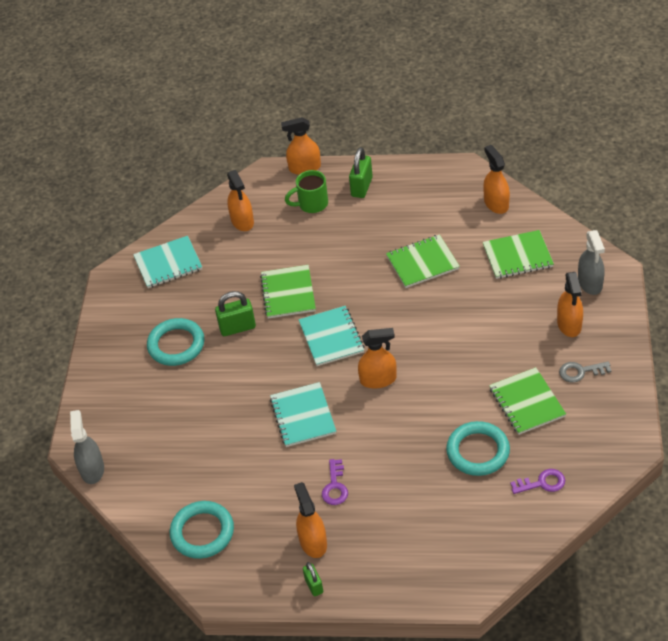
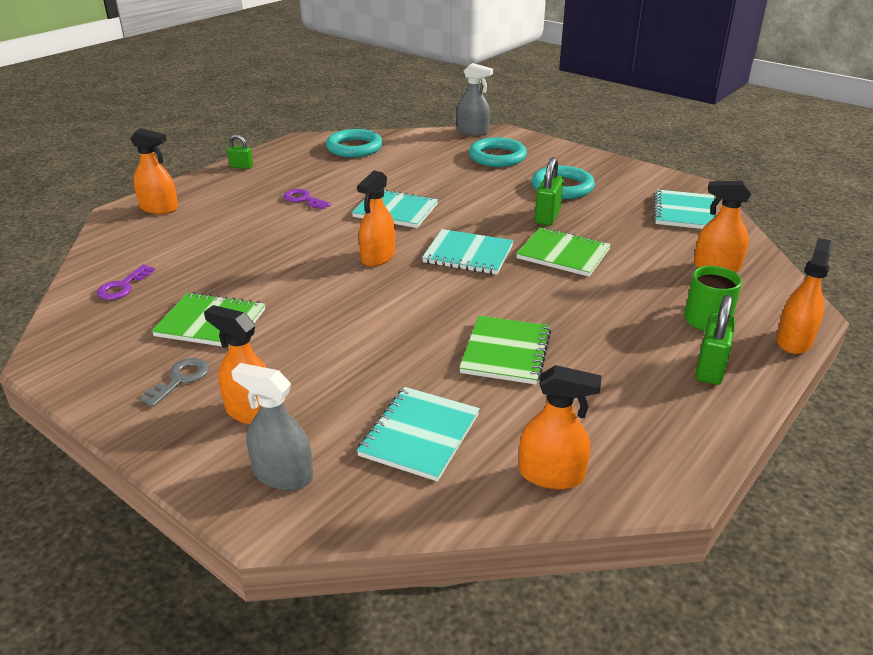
camera: 120 degrees right, 15 degrees down
orange spray bottle [294,482,327,558] -> orange spray bottle moved to [130,128,178,214]
green padlock [349,147,373,198] -> green padlock turned 60 degrees clockwise [695,295,735,385]
turquoise ring [446,421,510,476] -> turquoise ring moved to [469,137,527,167]
green notebook [483,230,554,279] -> turquoise notebook [357,387,480,481]

